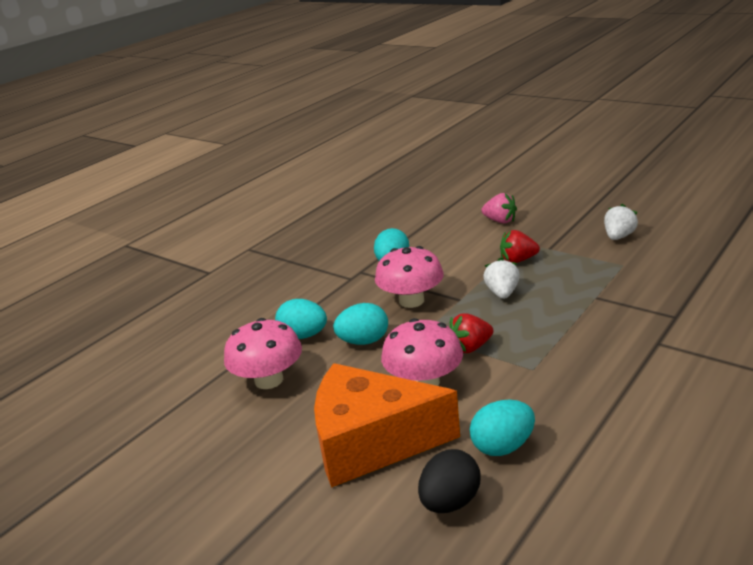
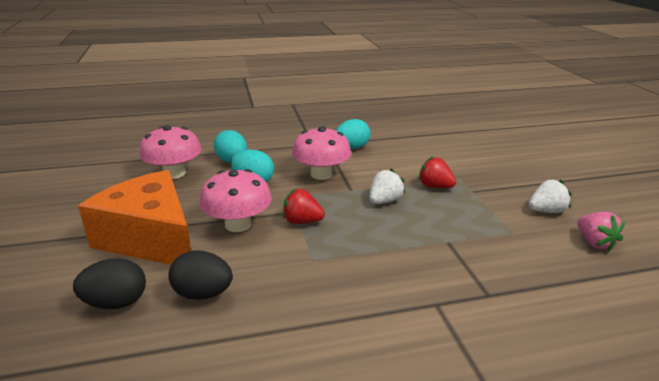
camera: 35 degrees right, 0 degrees up
turquoise egg [470,400,535,456] -> black egg [168,250,233,300]
pink strawberry [481,193,517,223] -> pink strawberry moved to [577,212,625,252]

